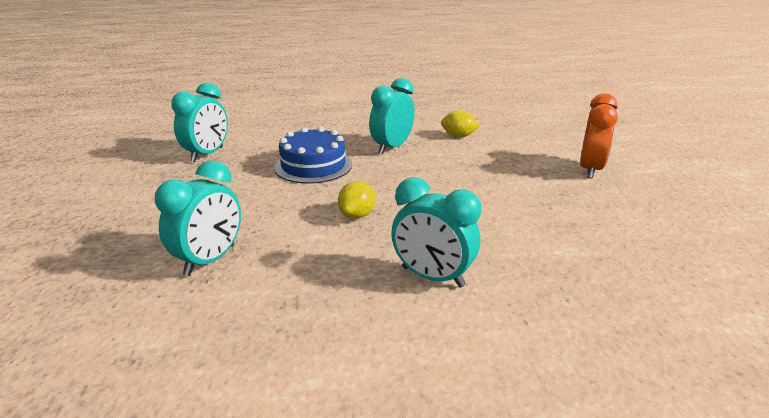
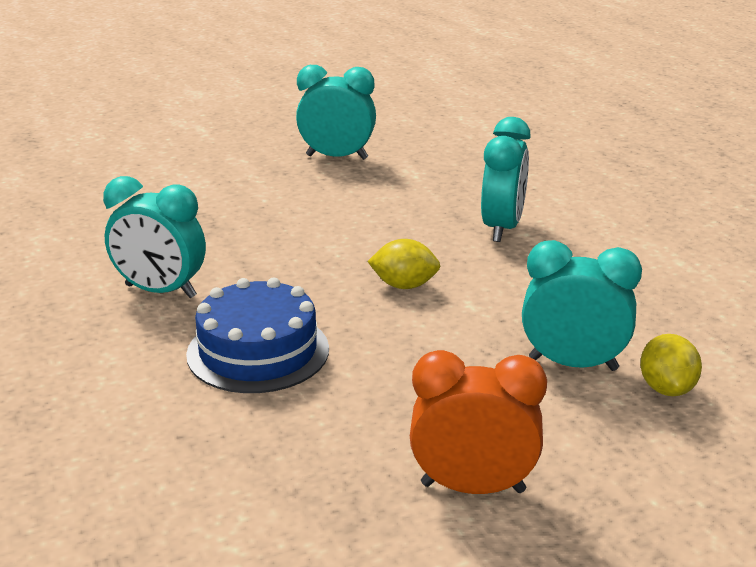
camera: 105 degrees left, 0 degrees up
turquoise clock [171,83,228,162] -> turquoise clock moved to [296,65,376,160]
yellow lemon [441,110,480,138] -> yellow lemon moved to [640,334,702,396]
orange clock [580,93,618,179] -> orange clock moved to [410,350,547,494]

